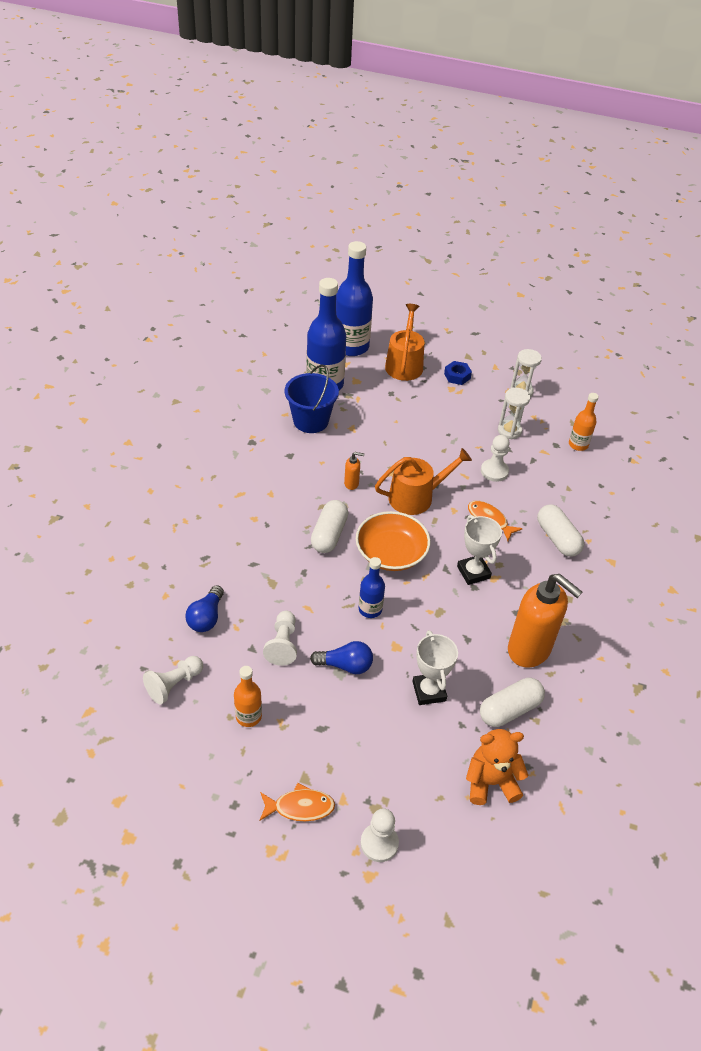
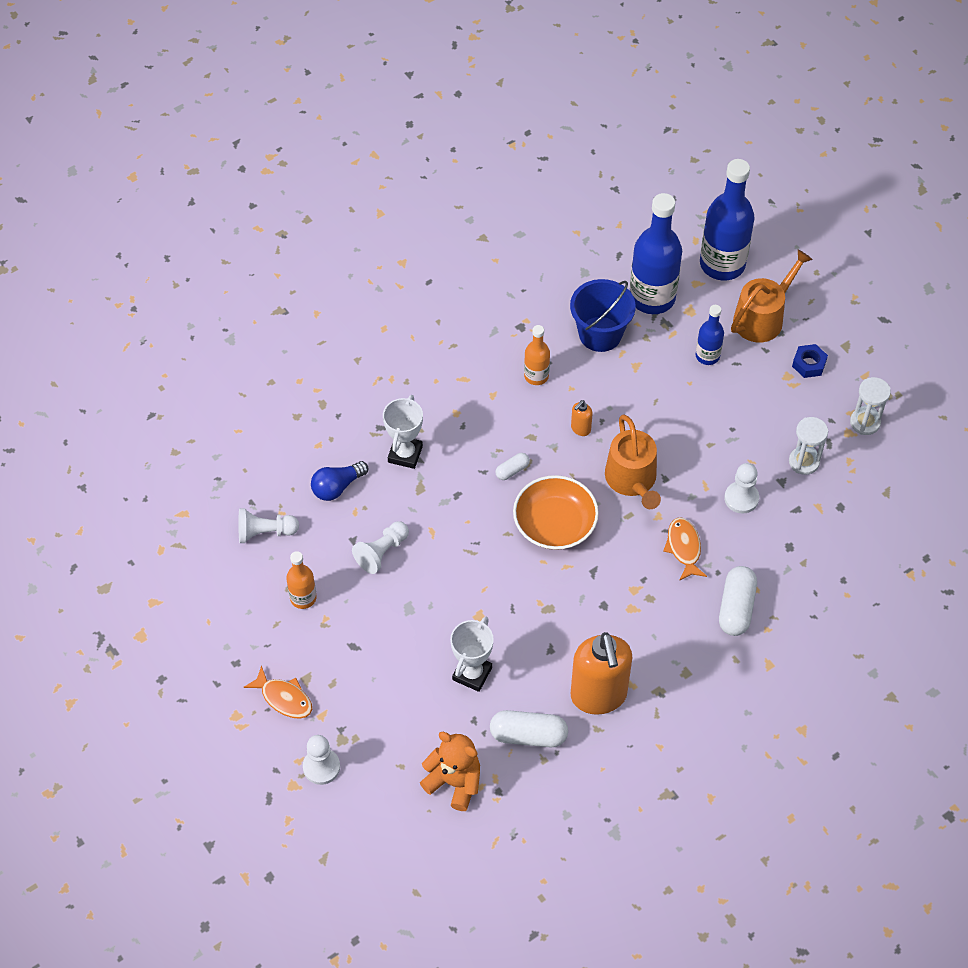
camera: 40 degrees right, 10 degrees up
blue light bulb [310,641,373,674] -> none
white capsule [311,500,348,553] -> white capsule [495,453,530,480], size x0.54
orange soap dispenser [344,452,364,490] -> orange soap dispenser turned 90 degrees clockwise [571,400,593,436]
blue bottle [359,557,385,618] -> blue bottle moved to [696,305,724,365]
orange watering can [375,448,472,515] -> orange watering can turned 60 degrees clockwise [605,414,661,509]
white trophy [457,515,502,585] -> white trophy moved to [383,395,423,469]
orange bottle [569,393,599,451] -> orange bottle moved to [524,325,550,385]

